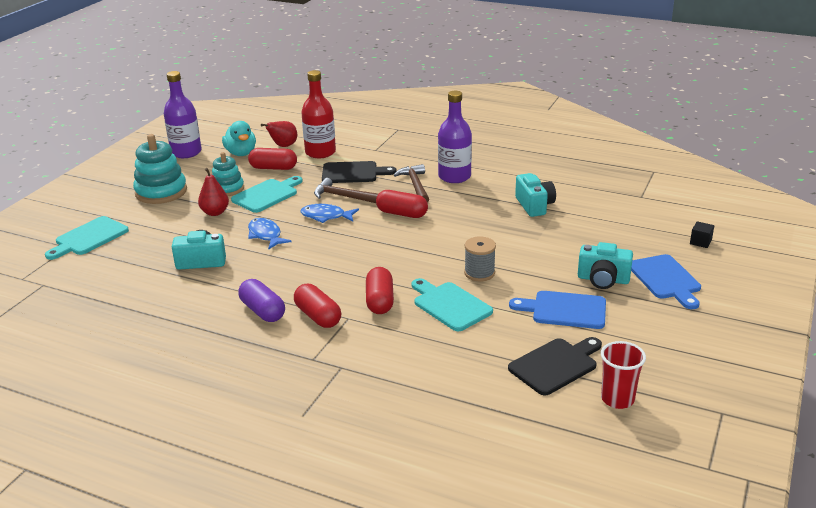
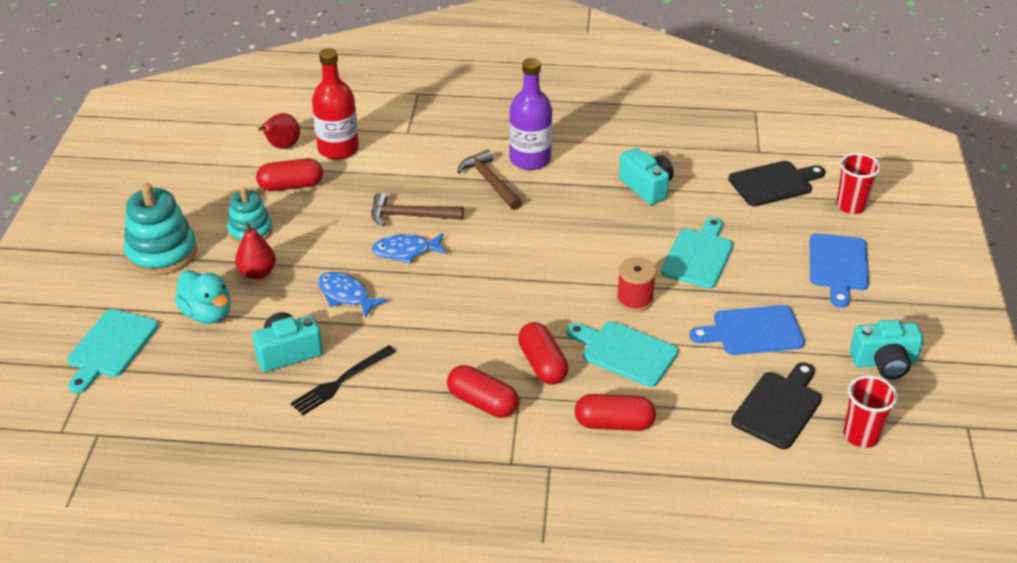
camera: 20 degrees left, 10 degrees up
purple bottle [164,71,202,158] -> none
turquoise duck [222,121,256,156] -> turquoise duck moved to [174,270,231,324]
turquoise cutting board [231,176,303,213] -> turquoise cutting board moved to [661,217,734,289]
purple capsule [238,279,285,322] -> none
black cutting board [322,161,396,183] -> black cutting board moved to [728,161,826,206]
red capsule [376,190,428,218] -> red capsule moved to [575,394,656,431]
grey spool [464,237,496,281] -> red spool [616,257,657,312]
turquoise camera [578,242,633,289] -> turquoise camera moved to [850,320,924,379]
blue cutting board [631,254,701,309] -> blue cutting board turned 45 degrees clockwise [810,234,869,308]
black cube [690,221,714,248] -> red cup [836,153,881,214]
none -> black fork [291,345,396,415]

